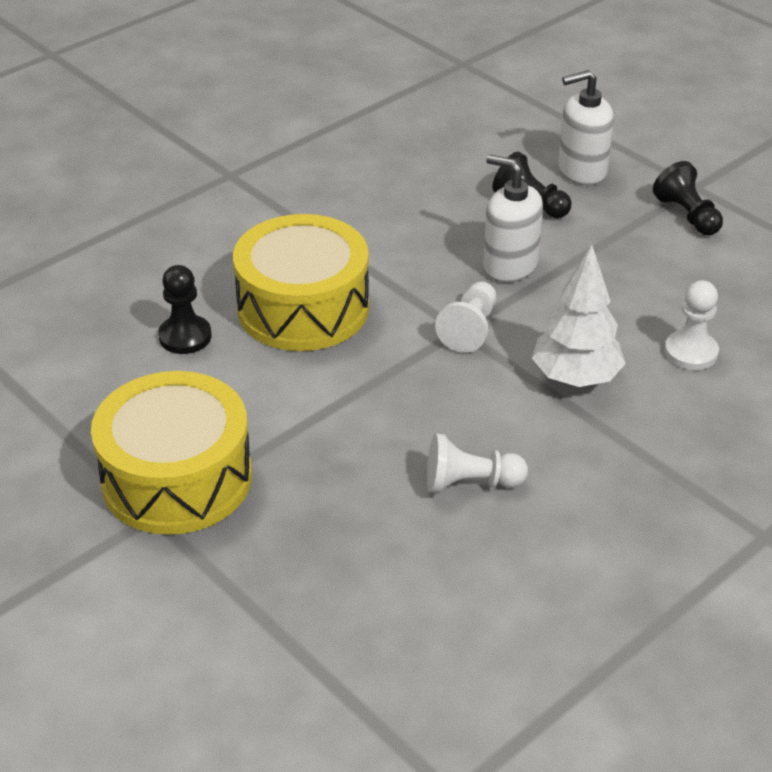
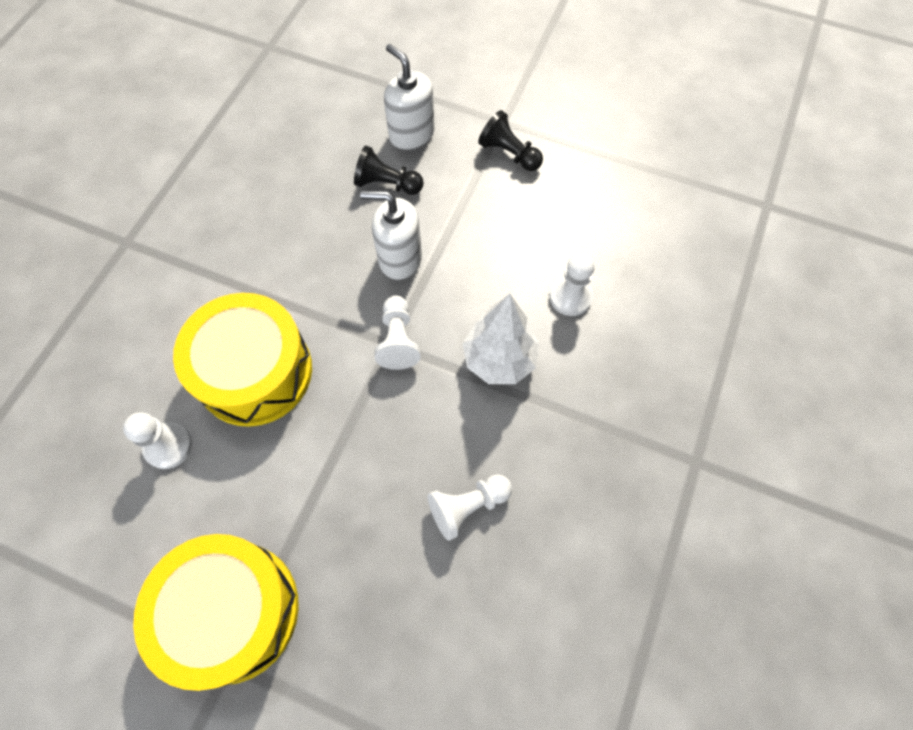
camera: 25 degrees left, 25 degrees up
black pawn [158,265,212,354] -> white pawn [123,412,192,469]
white soap dispenser [558,70,614,185] -> white soap dispenser turned 90 degrees clockwise [384,44,435,150]

